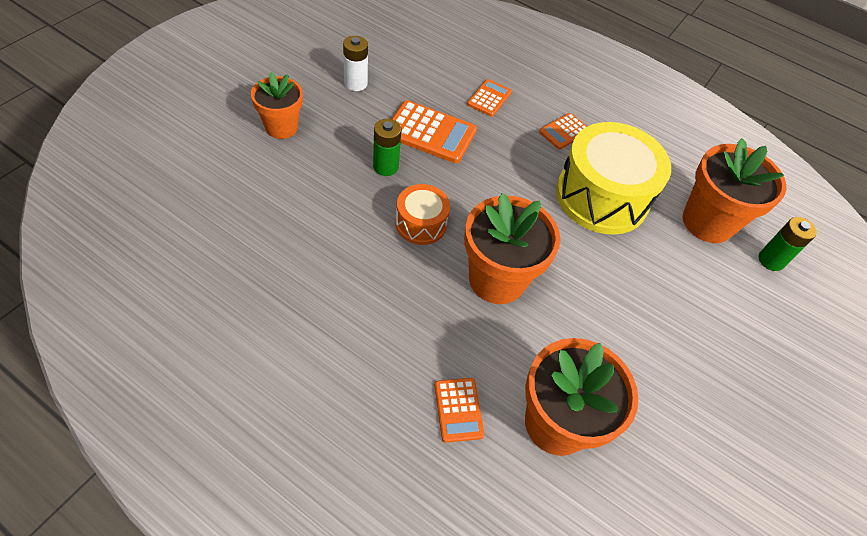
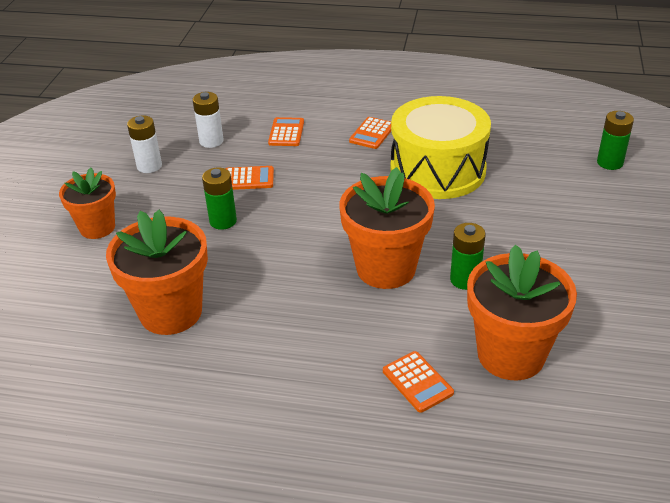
camera: 15 degrees left, 15 degrees down
orange calculator [392,100,477,163] -> orange calculator [225,166,274,190], size x0.58
orange drum [395,184,450,245] -> none
orange flower pot [683,138,786,243] -> orange flower pot moved to [106,210,208,335]
none -> white battery [193,92,224,148]
none -> green battery [450,223,485,290]

